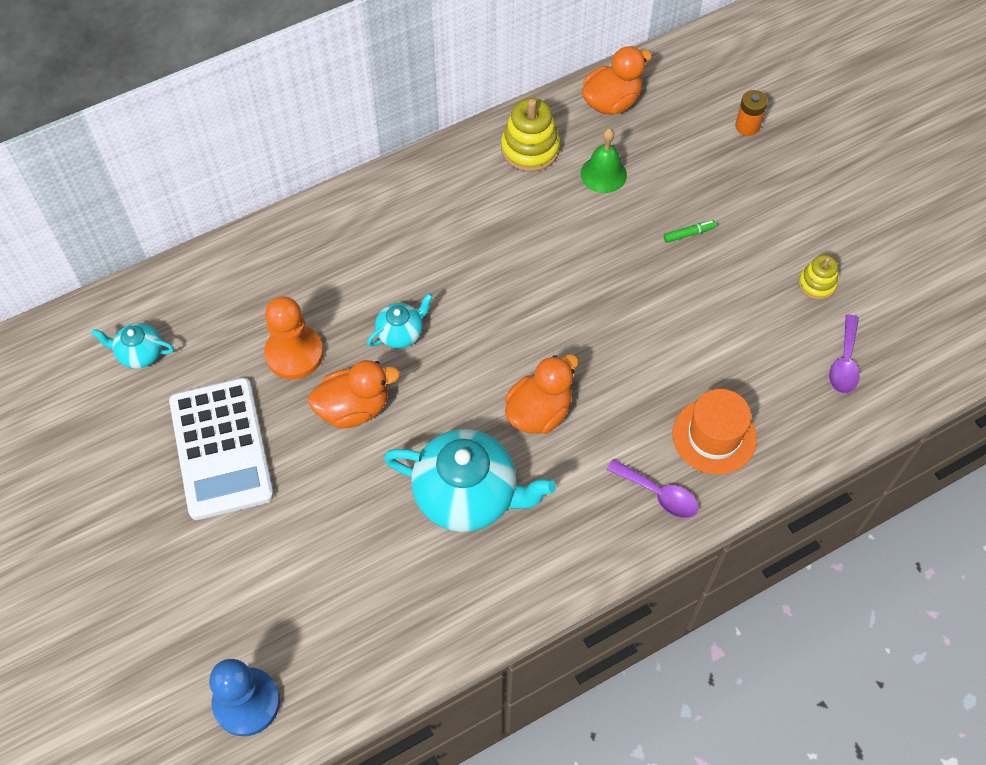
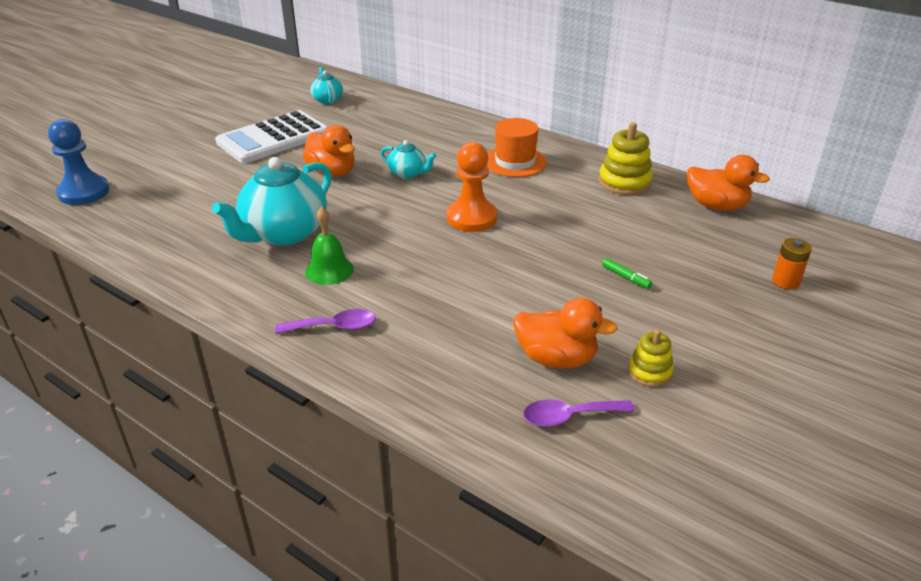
camera: 65 degrees right, 25 degrees down
orange pawn [264,296,323,379] -> orange pawn moved to [447,142,497,232]
turquoise teapot [384,429,556,532] -> turquoise teapot turned 45 degrees clockwise [212,157,332,246]
orange duck [505,354,579,434] -> orange duck moved to [514,298,618,369]
green bell [581,128,627,193] -> green bell moved to [305,207,354,285]
purple spoon [606,459,698,518] -> purple spoon turned 105 degrees counterclockwise [275,309,376,334]
orange hat [673,389,757,475] -> orange hat moved to [486,118,547,177]

